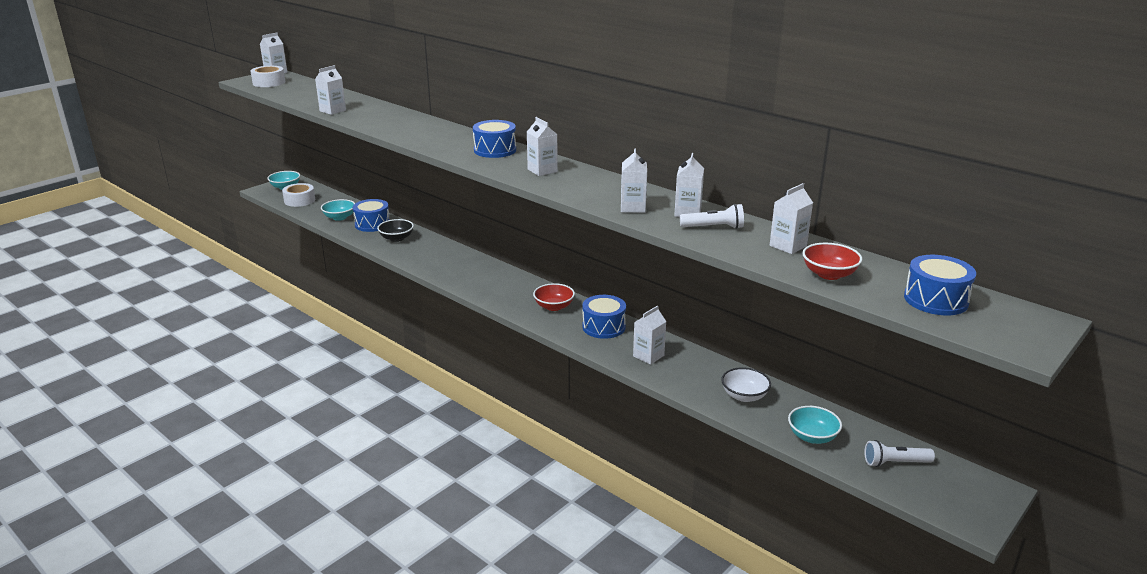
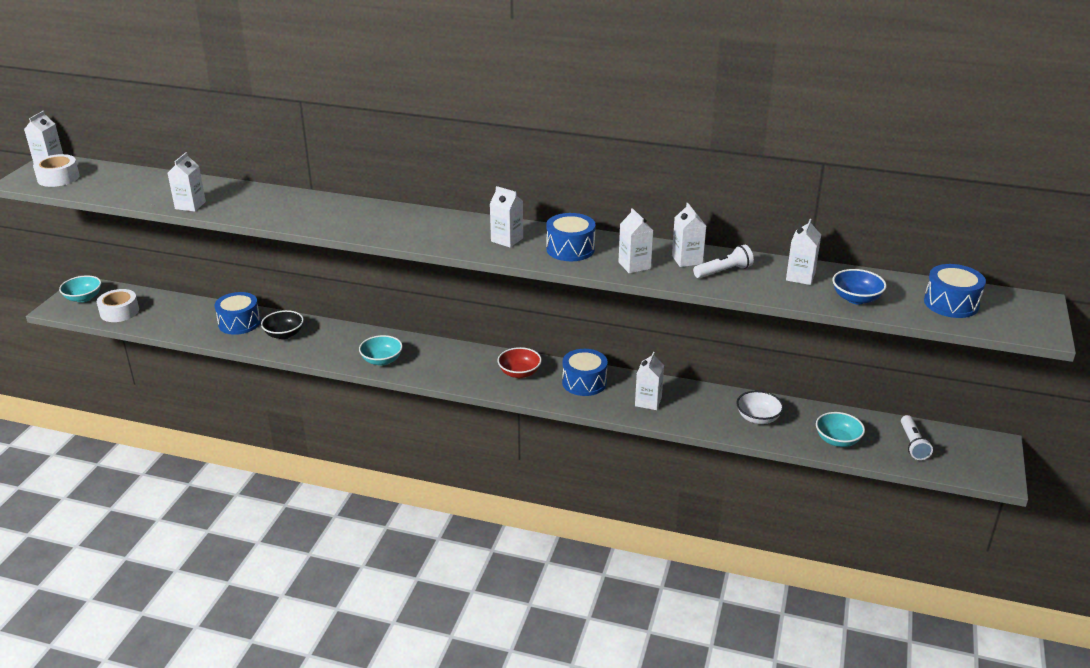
camera: 25 degrees left, 5 degrees up
turquoise bowl [321,199,355,221] -> turquoise bowl moved to [359,335,403,366]
blue drum [473,120,516,158] -> blue drum moved to [546,213,595,261]
red bowl [802,243,862,280] -> blue bowl [832,269,886,304]
white flashlight [865,440,935,467] -> white flashlight turned 60 degrees counterclockwise [901,415,933,460]

